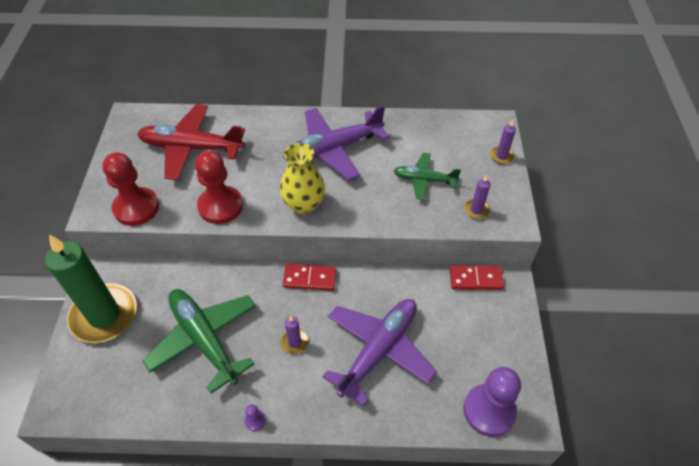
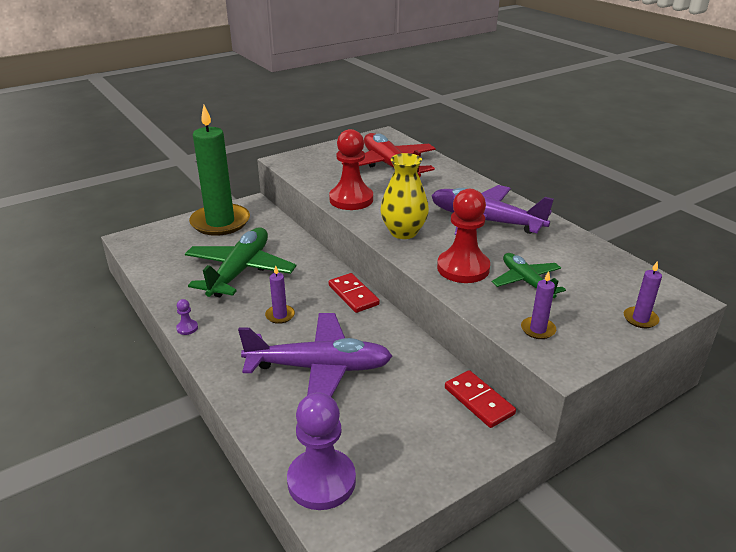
camera: 55 degrees right, 20 degrees down
red pawn [102,152,159,226] -> red pawn moved to [437,189,490,283]

